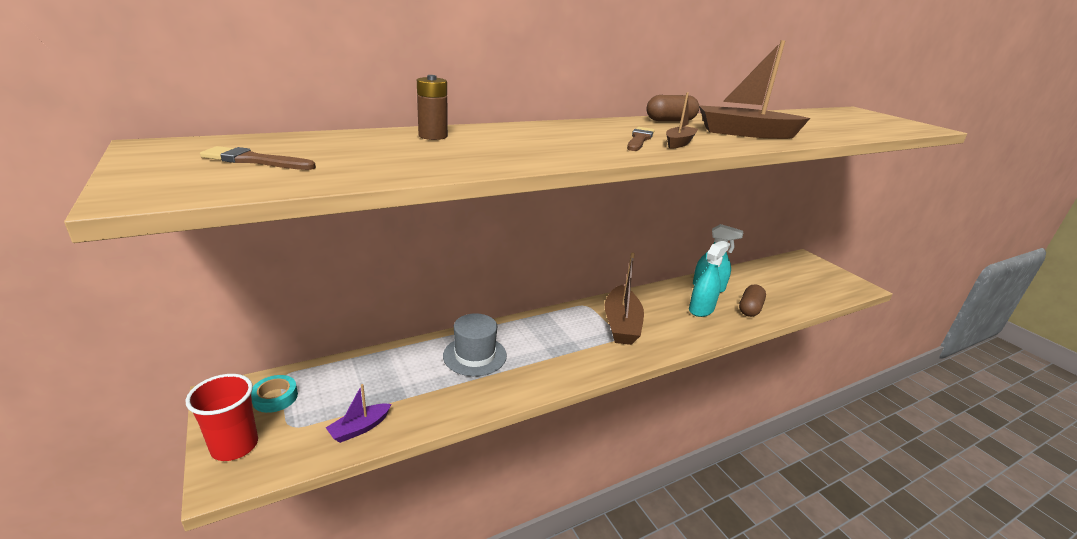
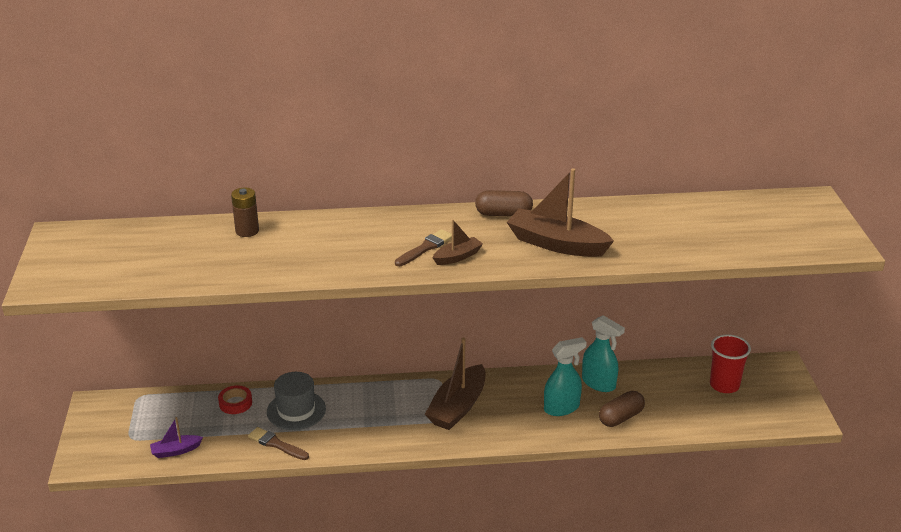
camera: 25 degrees right, 5 degrees up
red cup [186,374,258,461] -> red cup moved to [710,334,751,393]
brown brush [200,146,316,170] -> brown brush moved to [248,427,309,460]
turquoise tape [251,375,298,413] -> none
none -> red tape [218,385,252,414]

